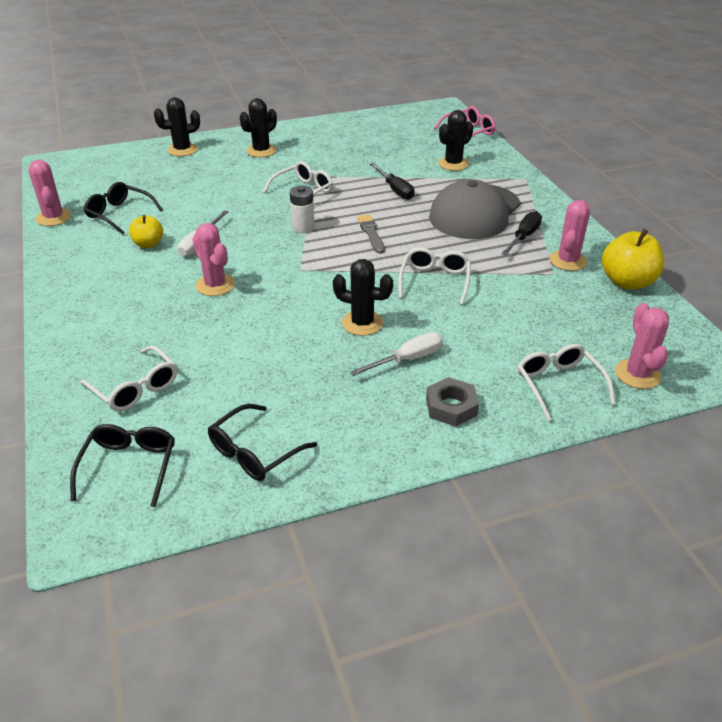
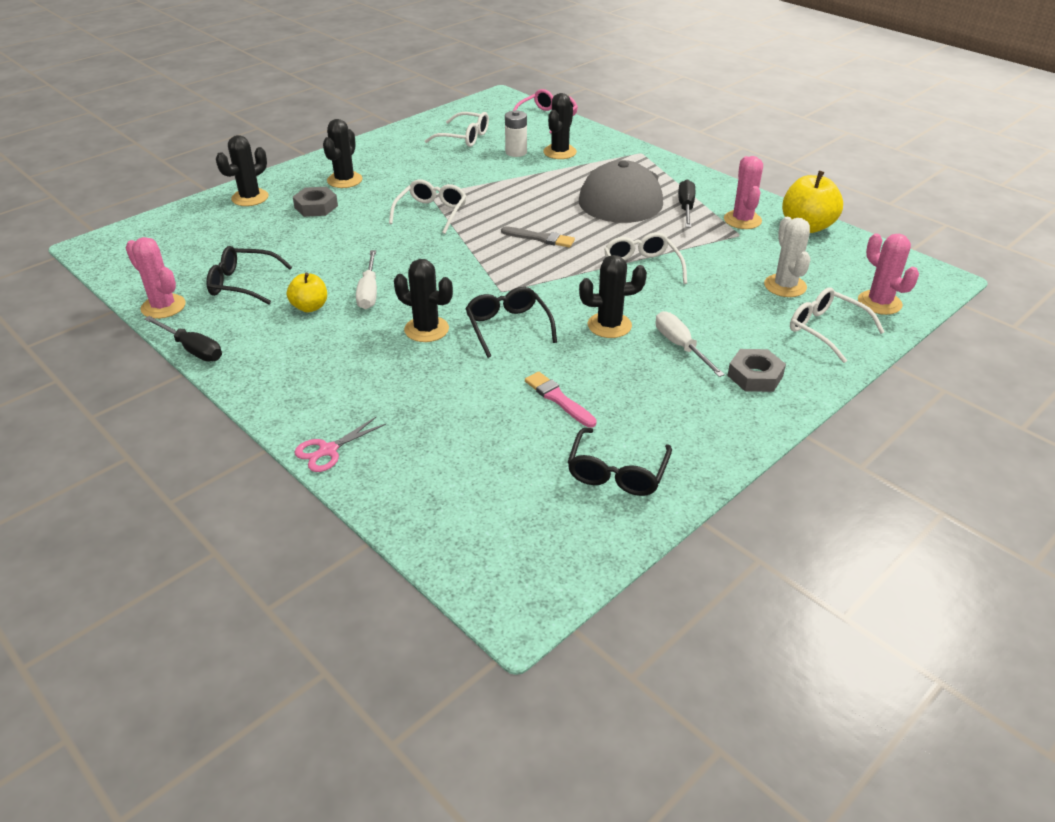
camera: 25 degrees left, 0 degrees up
black glasses [70,424,175,507] -> black glasses moved to [465,287,557,358]
white glasses [80,345,177,411] -> white glasses moved to [425,112,489,147]
pink cactus [192,223,235,296] -> black cactus [394,259,453,342]
white battery [290,186,315,233] -> white battery moved to [505,110,527,157]
white screwdriver [350,332,443,376] -> white screwdriver turned 60 degrees counterclockwise [655,311,725,377]
grey brush [357,214,385,254] -> grey brush turned 150 degrees clockwise [501,226,575,247]
black screwdriver [370,163,415,200] -> black screwdriver moved to [144,316,222,362]
none -> grey nut [293,187,338,217]
none -> pink scissors [295,416,386,472]
none -> pink brush [525,372,597,427]
none -> white cactus [764,217,811,297]

